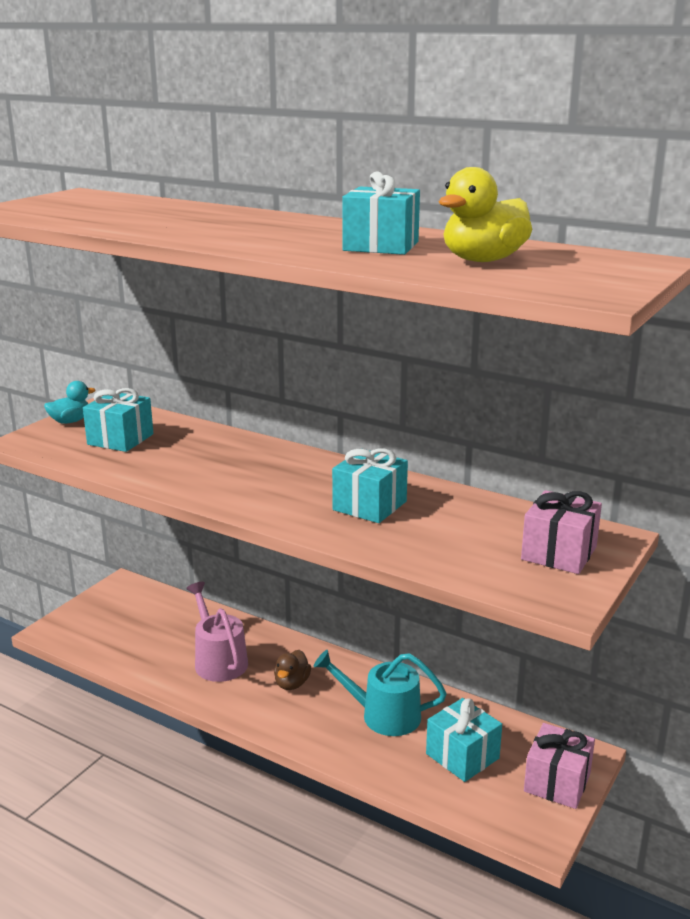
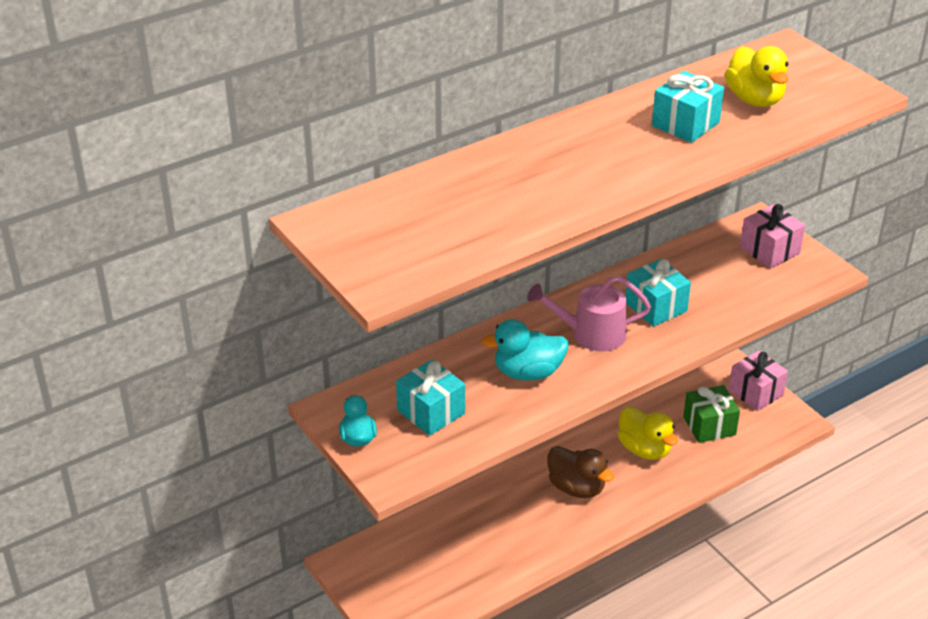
camera: 65 degrees left, 15 degrees up
pink watering can [186,582,248,682] -> pink watering can moved to [527,276,651,351]
brown duck [274,650,311,690] -> brown duck [548,446,614,498], size x1.57
turquoise watering can [314,650,447,736] -> yellow duck [618,406,678,460]
turquoise gift [426,698,502,782] -> green gift [683,385,740,443]
none -> turquoise duck [482,319,569,380]

